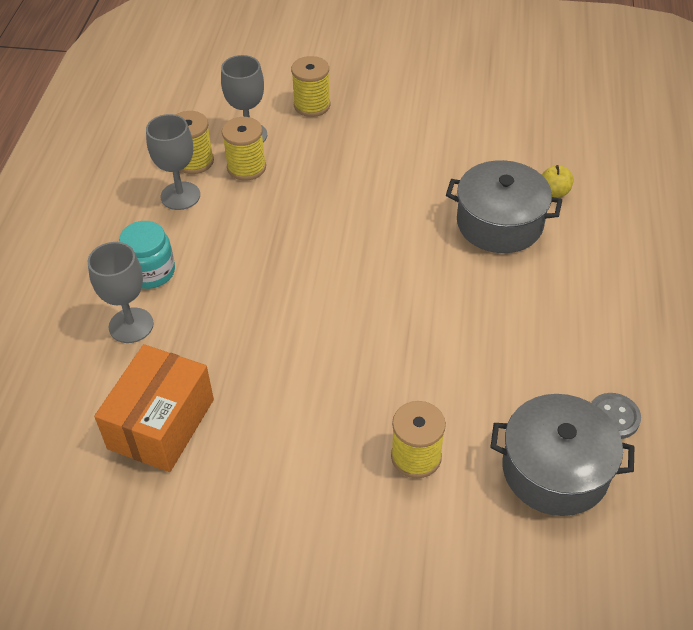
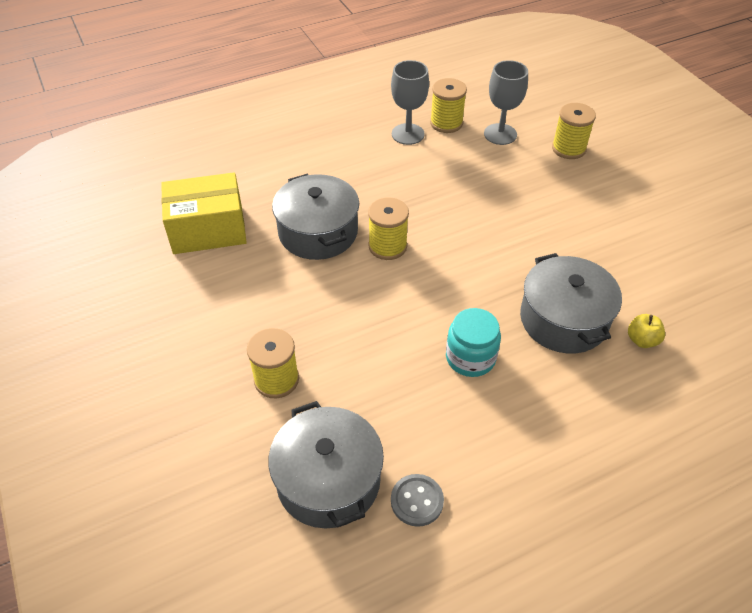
camera: 55 degrees right, 0 degrees up
grey goblet [87,242,154,343] -> none
orange box [94,344,214,472] -> yellow box [161,172,247,254]
turquoise jar [119,221,175,289] -> turquoise jar moved to [446,308,501,377]
yellow spool [222,117,266,181] -> yellow spool moved to [368,197,409,260]
none -> grey pot [272,174,359,260]

